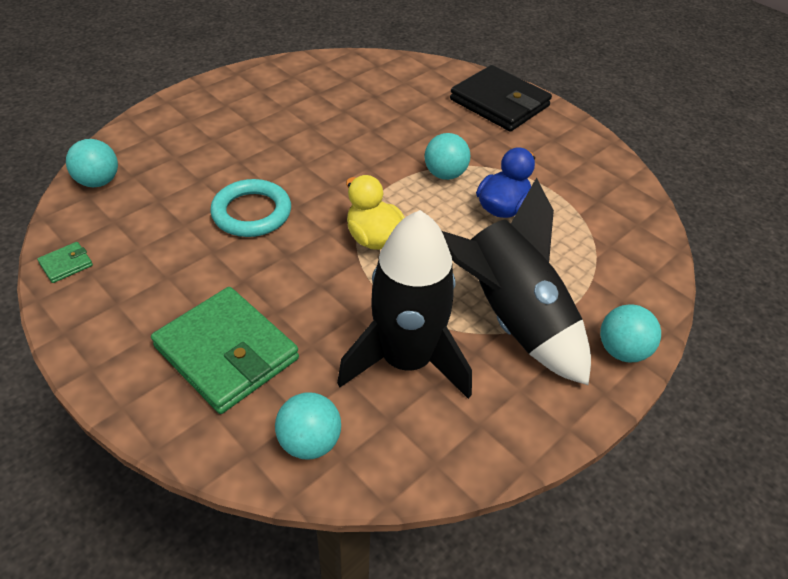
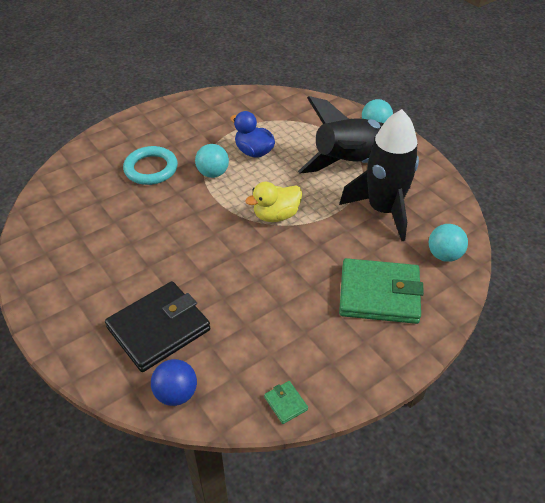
camera: 80 degrees left, 0 degrees up
turquoise ball [66,139,118,187] -> blue ball [151,359,197,406]
green wallet [151,287,299,414] -> green wallet turned 45 degrees clockwise [339,258,424,324]
turquoise ring [210,179,291,237] -> turquoise ring moved to [123,146,178,185]
black wallet [450,65,552,131] -> black wallet moved to [105,281,211,372]

